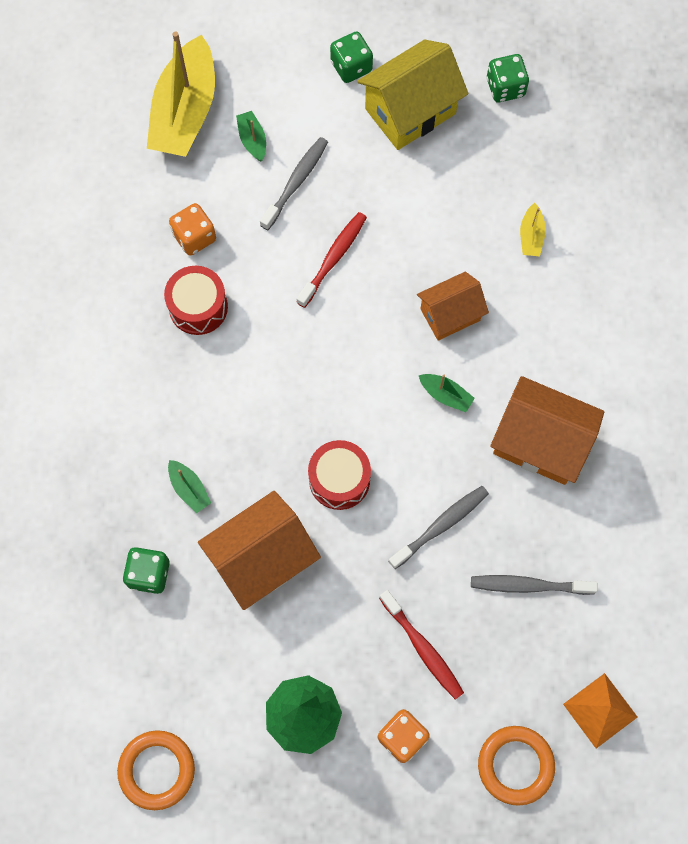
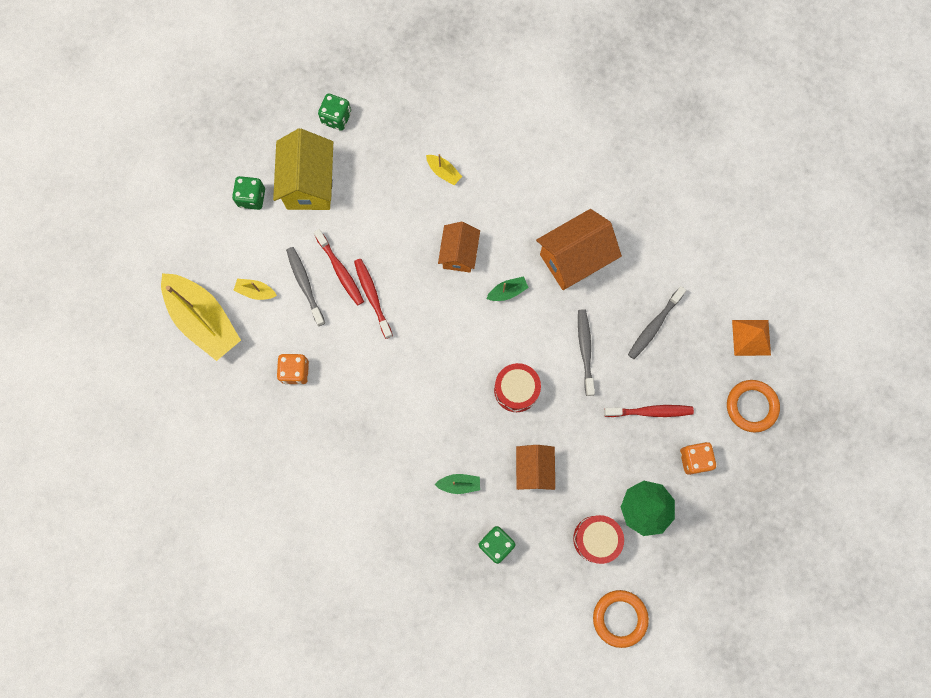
camera: 55 degrees left, 5 degrees up
red drum [164,266,228,335] -> red drum moved to [573,515,624,564]
orange house [198,491,321,610] -> orange house [516,445,555,490], size x0.64
green boat [236,111,266,161] -> yellow boat [233,279,277,300]
none -> red toothbrush [314,229,364,306]

